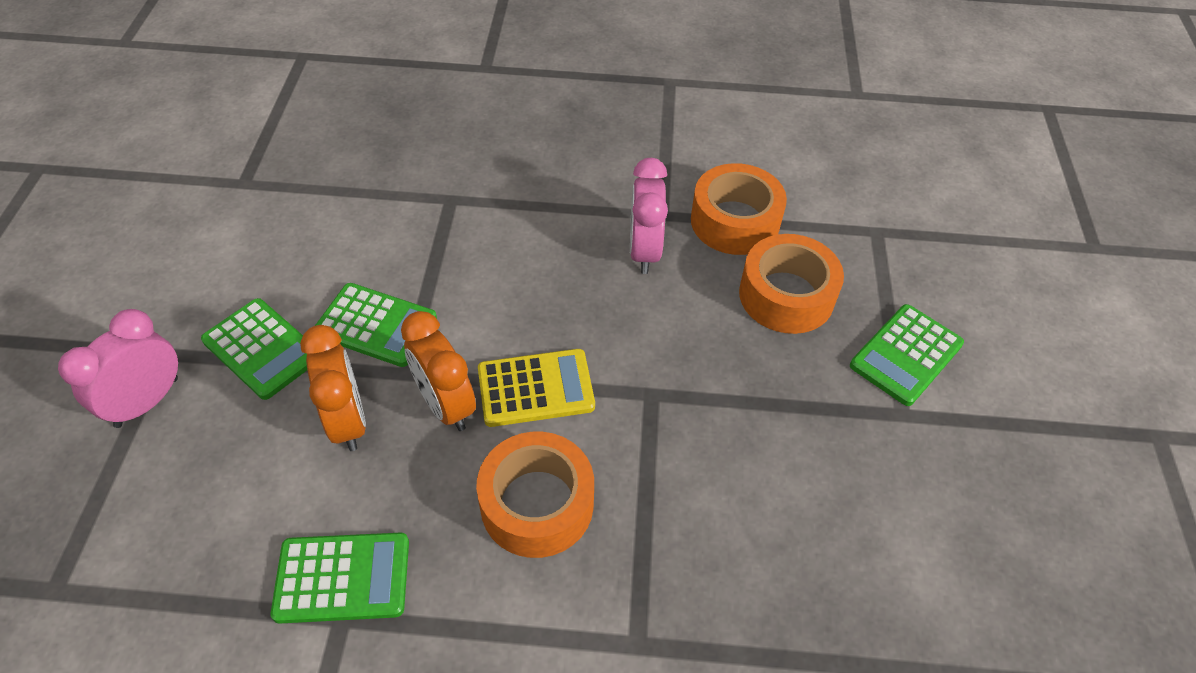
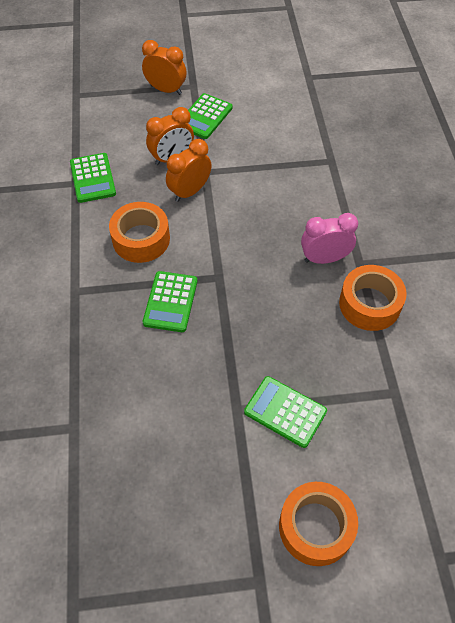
camera: 80 degrees right, 5 degrees up
pink clock [58,309,178,428] -> orange clock [142,40,186,95]
green calculator [315,283,437,367] -> green calculator moved to [143,271,197,332]
yellow calculator [478,349,595,427] -> none
orange tape [739,234,844,334] -> orange tape moved to [279,482,358,566]

